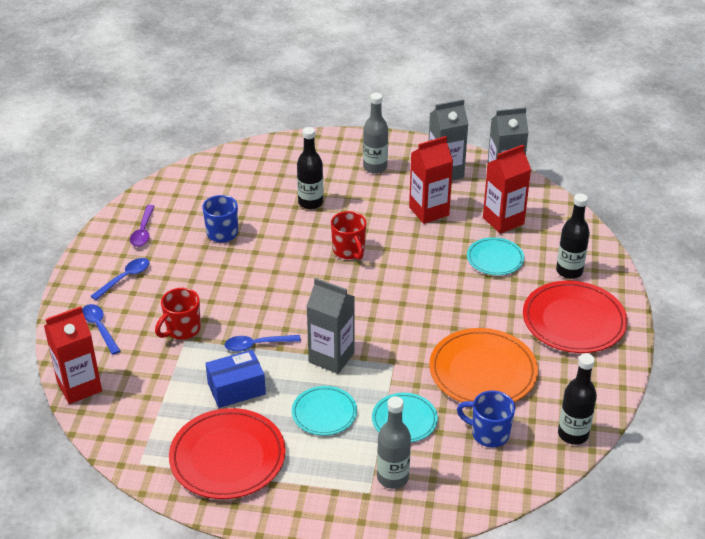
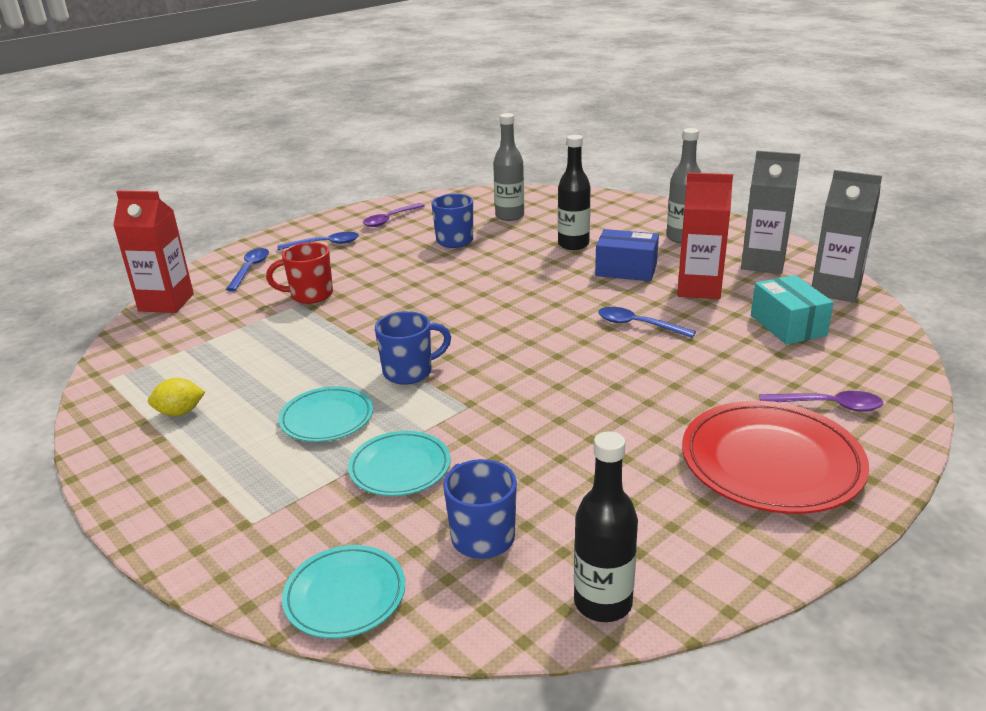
camera: 40 degrees right, 10 degrees down
red plate [169,408,286,499] -> yellow lemon [148,378,205,416]
blue box [206,350,266,408] -> blue box moved to [595,229,659,281]
blue spoon [224,335,301,352] -> blue spoon moved to [598,307,696,338]
grey carton [306,278,355,374] -> blue mug [375,311,451,385]
red mug [331,211,366,260] -> none
grey bottle [377,396,411,489] -> grey bottle moved to [493,113,524,221]
orange plate [429,328,538,402] -> none
turquoise plate [467,237,524,275] -> turquoise plate moved to [282,545,405,639]
red carton [483,145,531,234] -> turquoise box [751,275,834,345]
black bottle [556,193,590,279] -> purple spoon [759,391,883,412]

